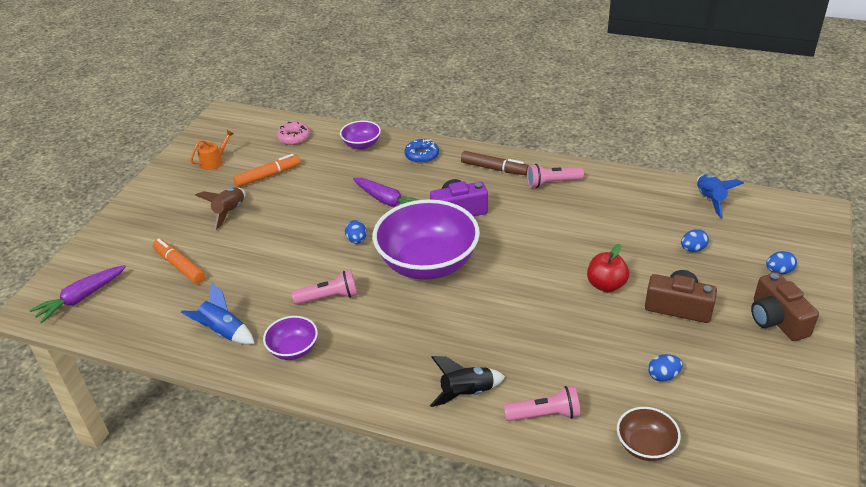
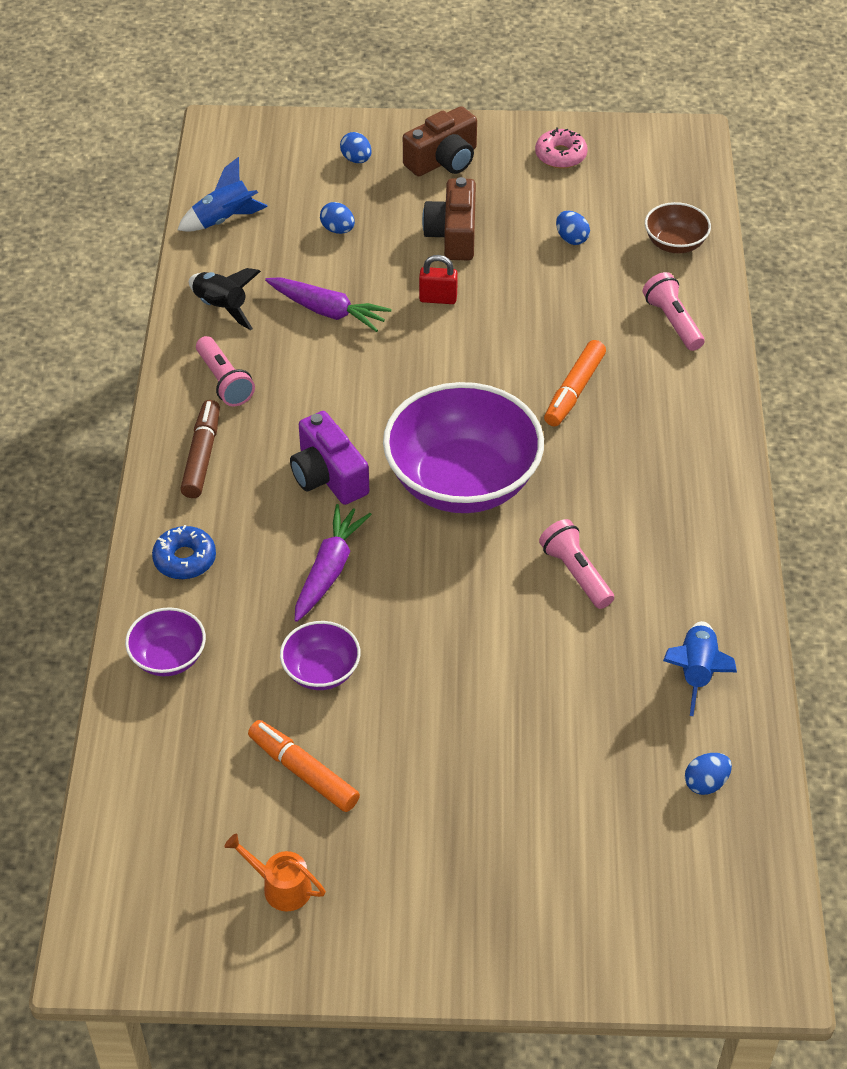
camera: 110 degrees left, 10 degrees up
purple carrot [29,265,126,323] -> purple carrot moved to [265,277,392,332]
orange marker [153,239,205,284] -> orange marker moved to [544,340,606,427]
brown rocket [195,187,245,230] -> none
purple bowl [263,316,318,360] -> purple bowl moved to [280,621,361,690]
pink donut [277,122,310,145] -> pink donut moved to [535,127,588,168]
blue egg [345,220,367,244] -> blue egg moved to [685,753,732,795]
black rocket [430,356,505,407] -> black rocket moved to [189,268,261,330]
red apple [587,244,629,292] -> red padlock [419,255,458,304]

